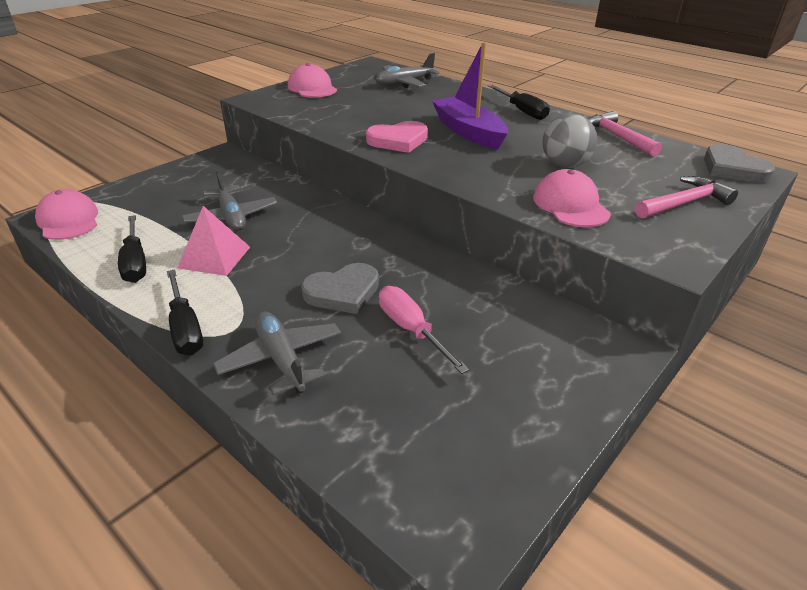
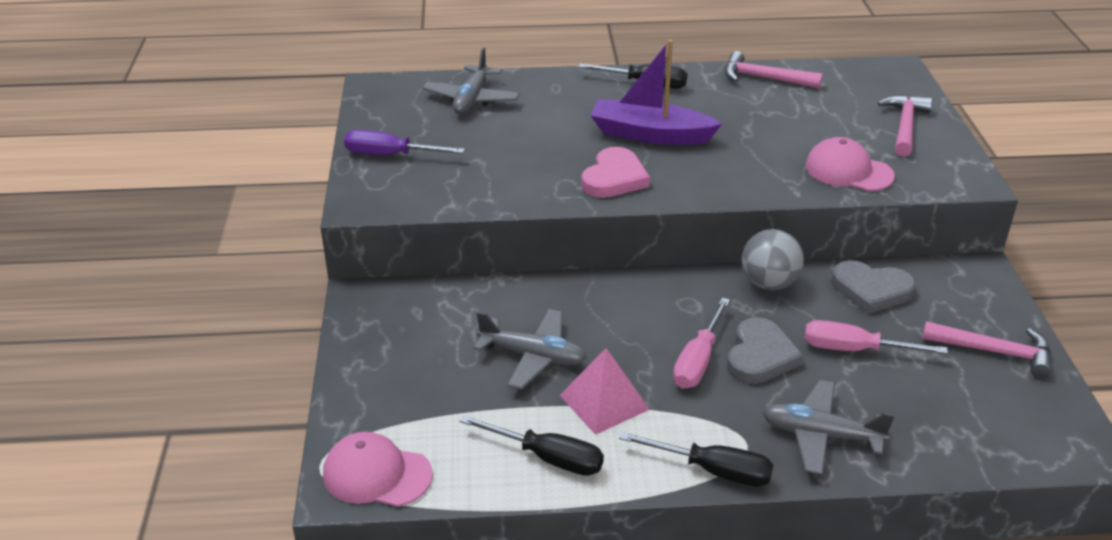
camera: 45 degrees left, 0 degrees up
pink cap [288,63,337,98] -> purple screwdriver [344,130,465,155]
grey ball [542,114,597,168] -> grey ball moved to [742,229,804,290]
grey heart [704,144,775,183] -> grey heart moved to [831,260,916,314]
none -> pink screwdriver [673,298,730,389]
none -> pink hammer [922,321,1052,379]

